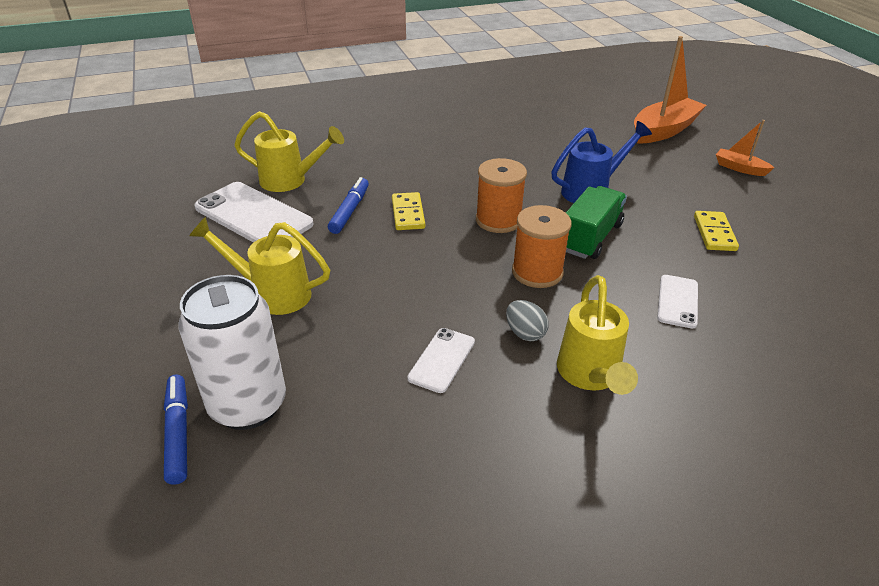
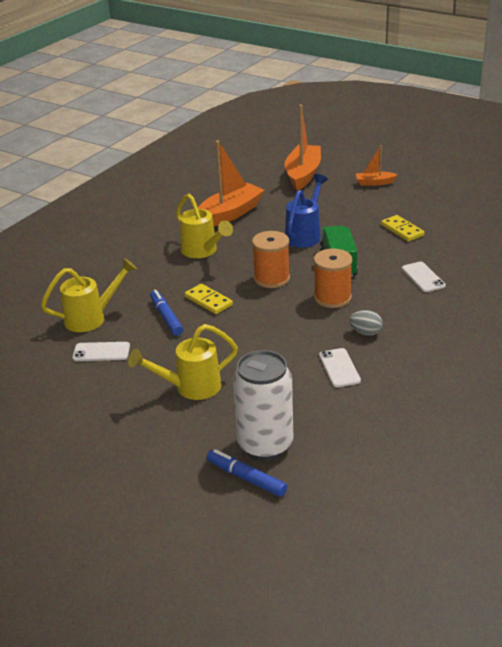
camera: 35 degrees left, 5 degrees down
white phone [194,182,314,243] -> white phone [72,342,130,361], size x0.53
yellow watering can [557,275,638,395] -> yellow watering can moved to [176,194,233,258]
none -> orange boat [198,141,265,226]

